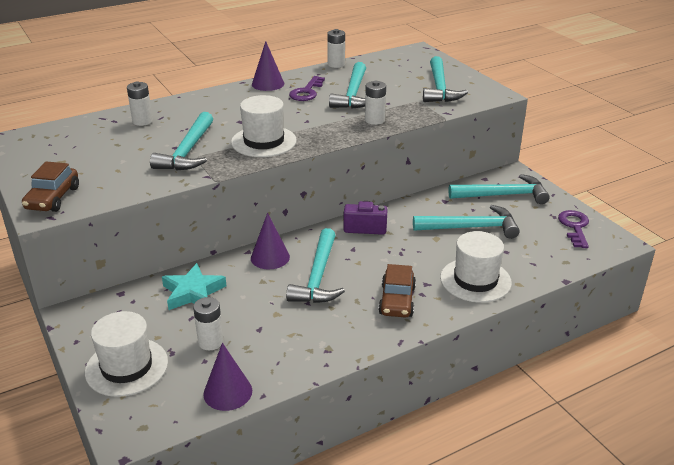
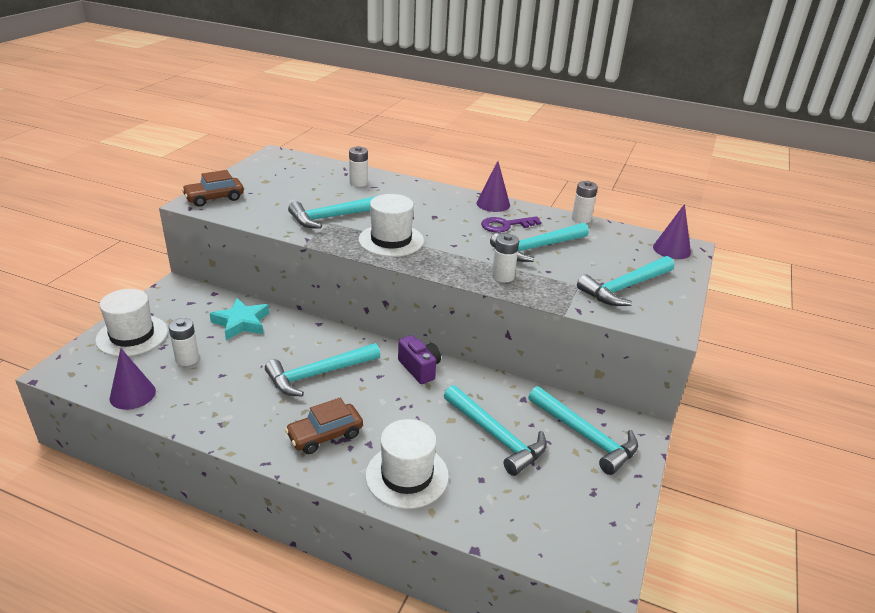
camera: 50 degrees right, 0 degrees up
purple cone [251,213,290,269] -> purple cone moved to [653,204,691,259]
purple key [558,210,589,248] -> none

